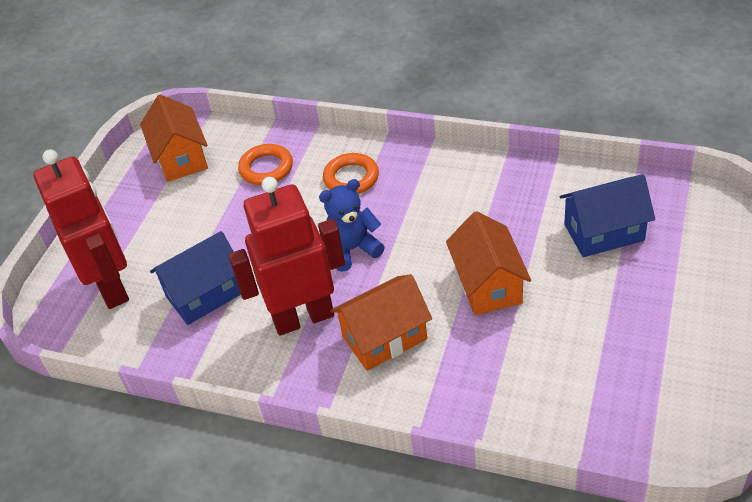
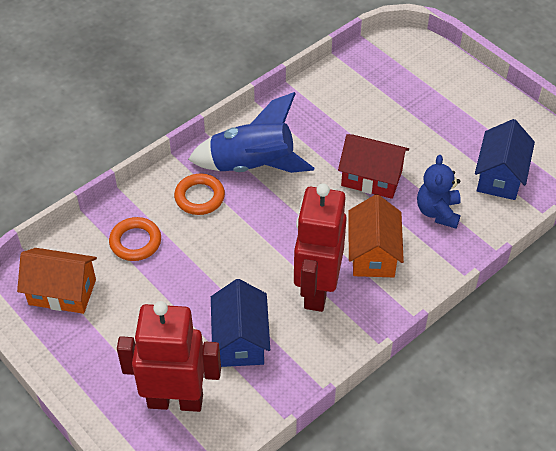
camera: 65 degrees left, 5 degrees up
blue teddy bear [319,179,385,272] -> blue teddy bear moved to [417,155,461,228]
orange house [446,211,531,315] -> red house [338,134,409,199]
blue house [560,174,655,257] -> blue house moved to [475,119,535,200]
none -> blue rocket [188,92,314,173]

